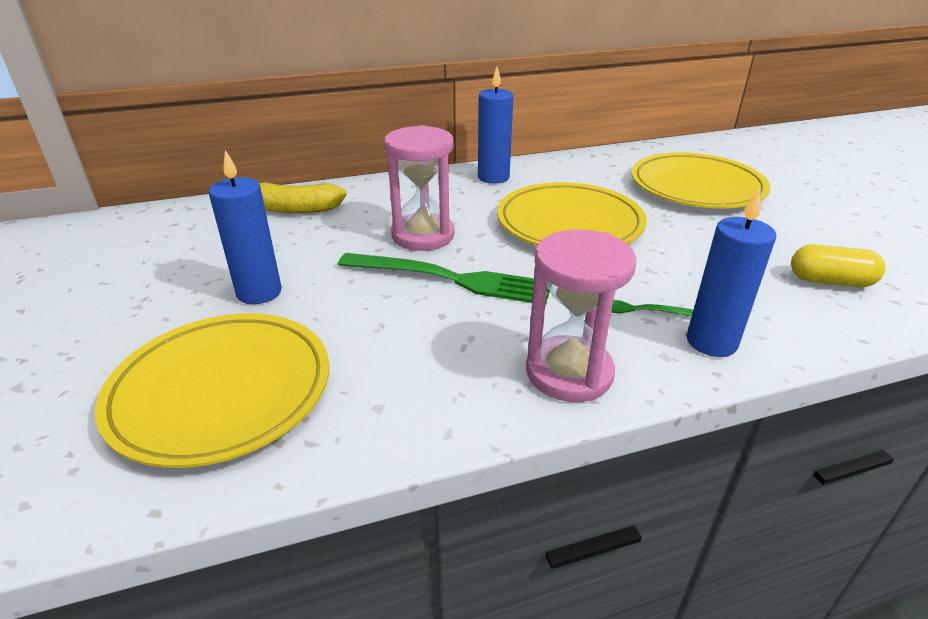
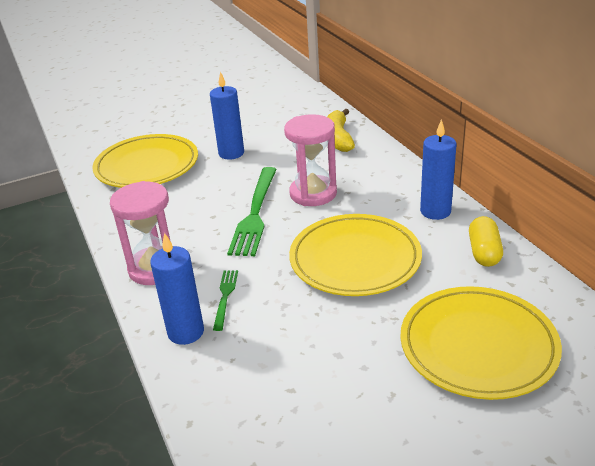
camera: 85 degrees right, 0 degrees up
yellow capsule [791,244,885,287] -> yellow capsule moved to [469,216,503,267]

